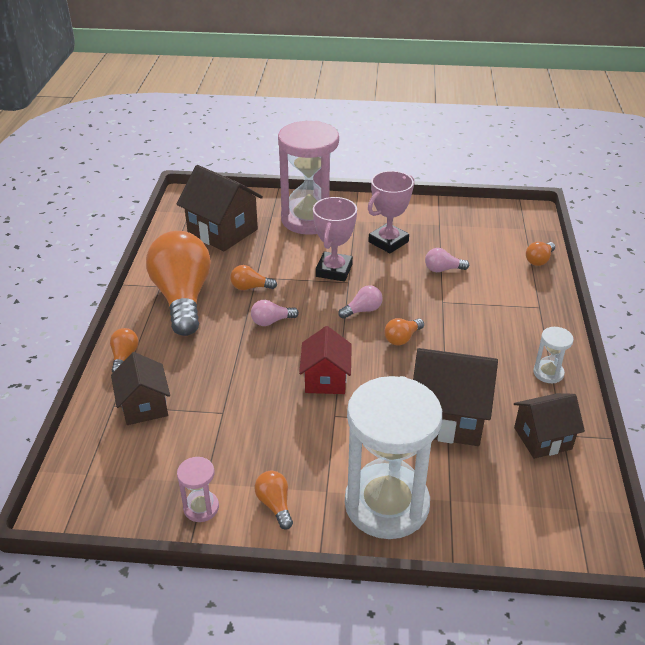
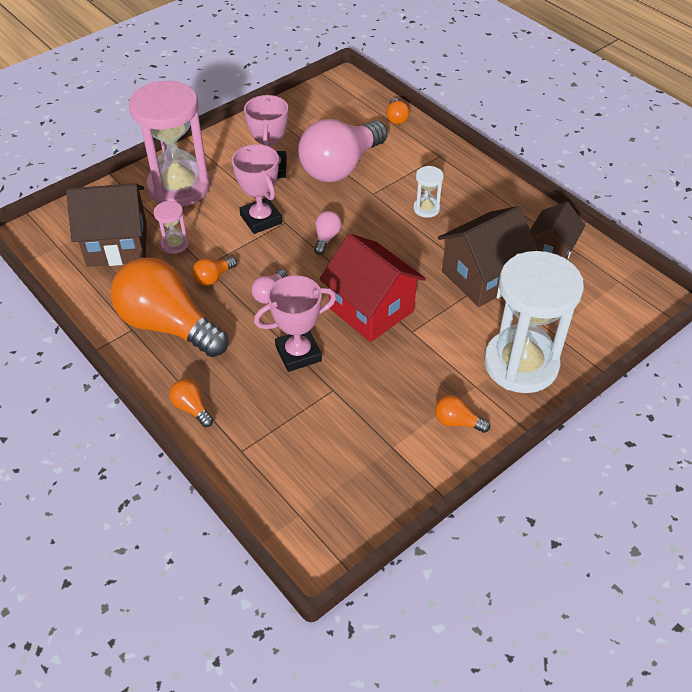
camera: 45 degrees left, 10 degrees up
brown house [111,352,170,425] -> none
pink hourglass [177,457,219,522] -> pink hourglass moved to [154,201,189,254]
red house [299,326,352,394] -> red house [320,233,426,342], size x1.57
orange light bulb [384,318,424,346] -> none
pink light bulb [425,248,469,272] -> pink light bulb [298,119,388,182], size x2.48
white hourglass [533,327,574,383] -> white hourglass moved to [413,166,444,218]
none -> pink trophy [254,275,336,372]

